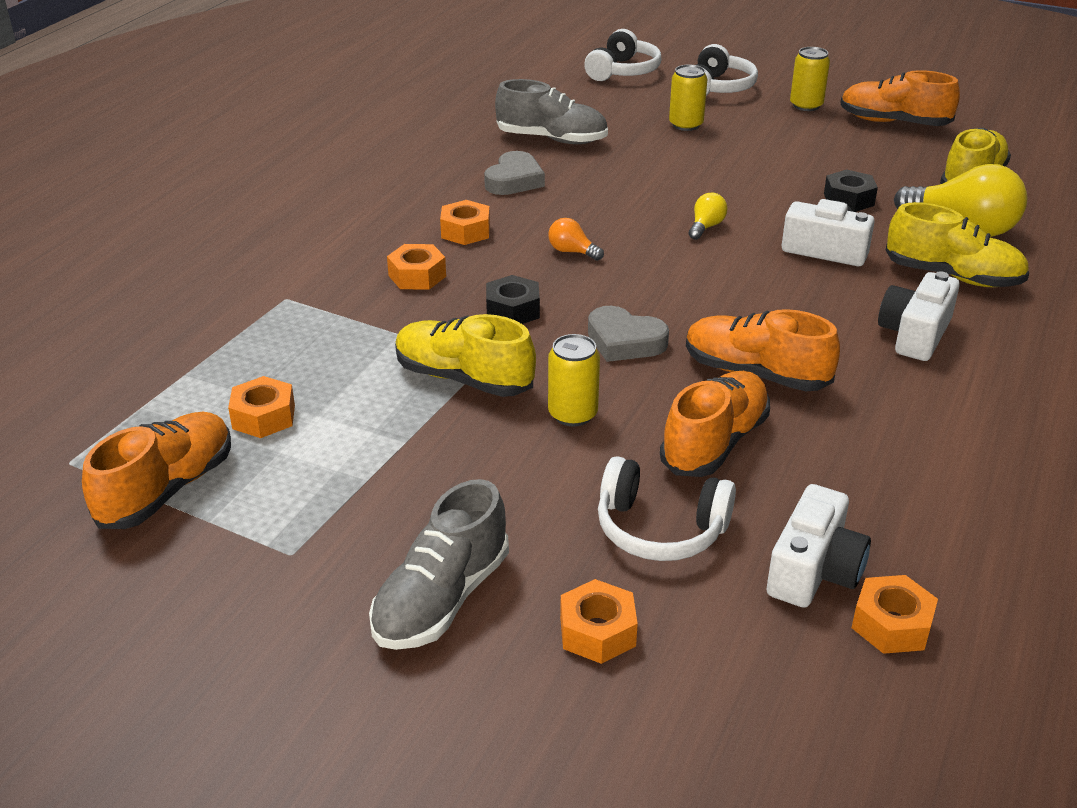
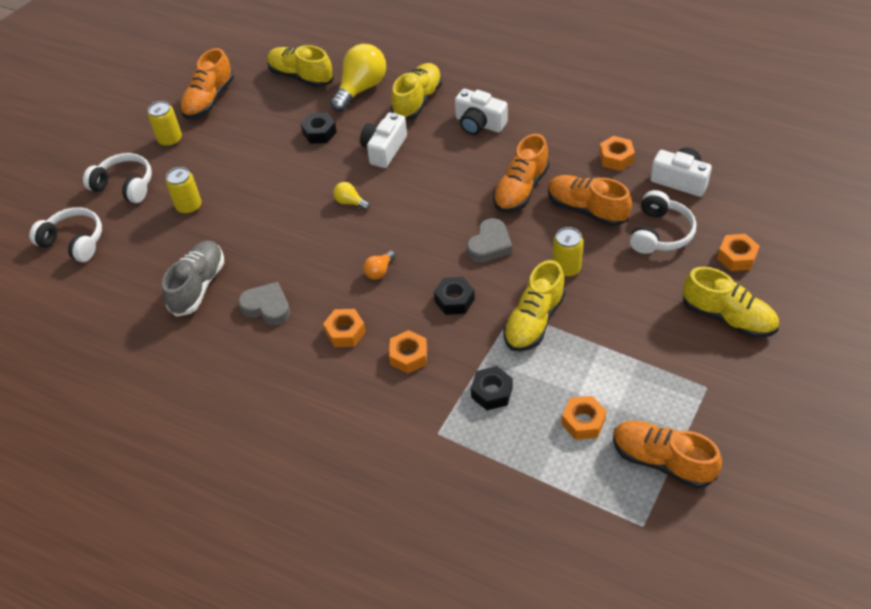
camera: 85 degrees left, 15 degrees up
grey shoe [369,479,509,650] -> yellow shoe [683,267,779,338]
orange nut [852,575,938,654] -> orange nut moved to [599,136,635,171]
none -> black nut [471,366,513,410]

